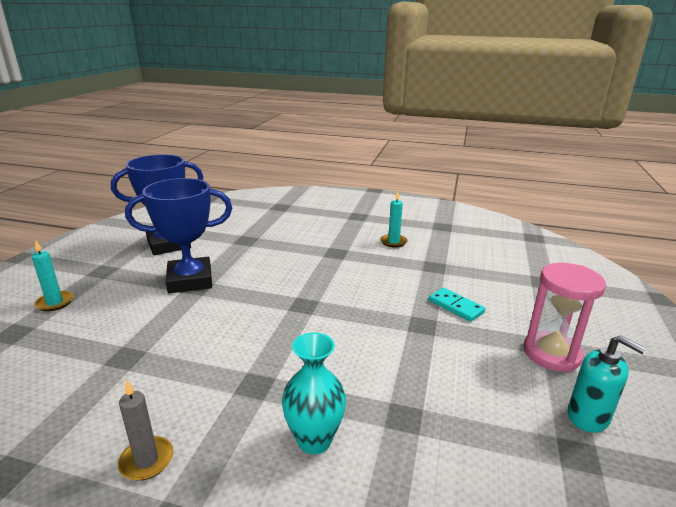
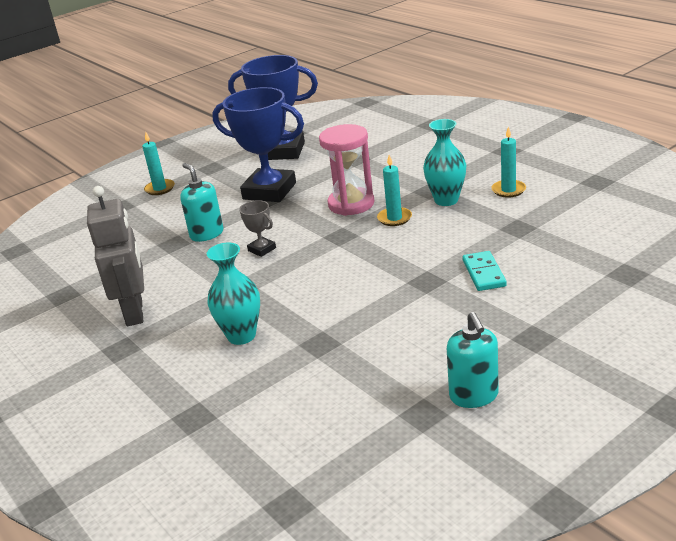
camera: 40 degrees right, 5 degrees up
grey candle [118,380,173,481] -> grey robot [87,186,144,326]
pink hourglass [524,263,606,372] -> pink hourglass moved to [319,124,374,216]
none -> turquoise soap dispenser [180,163,223,242]
none -> grey trophy [239,200,276,257]
none -> turquoise candle [377,155,412,226]
none -> turquoise vase [423,119,466,206]

